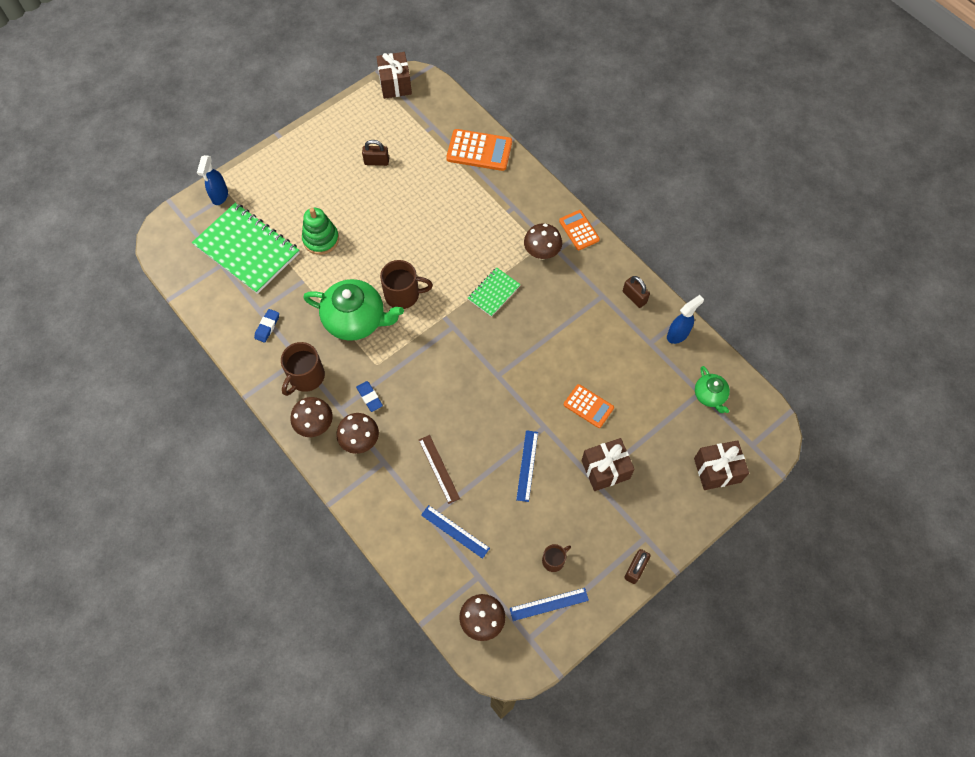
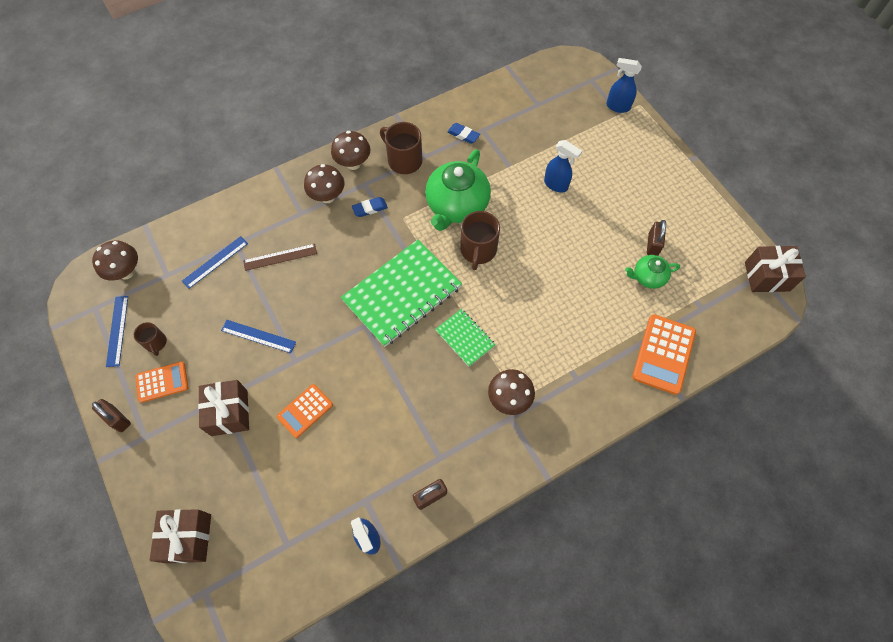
camera: 100 degrees right, 0 degrees up
green notebook [192,203,300,294] -> green notebook moved to [341,240,462,347]
green stacking toy [302,208,339,255] -> blue spray bottle [544,140,582,192]
orange calculator [559,210,600,250] -> orange calculator moved to [135,361,188,403]
green teapot [695,366,730,413] -> green teapot moved to [625,255,680,289]

